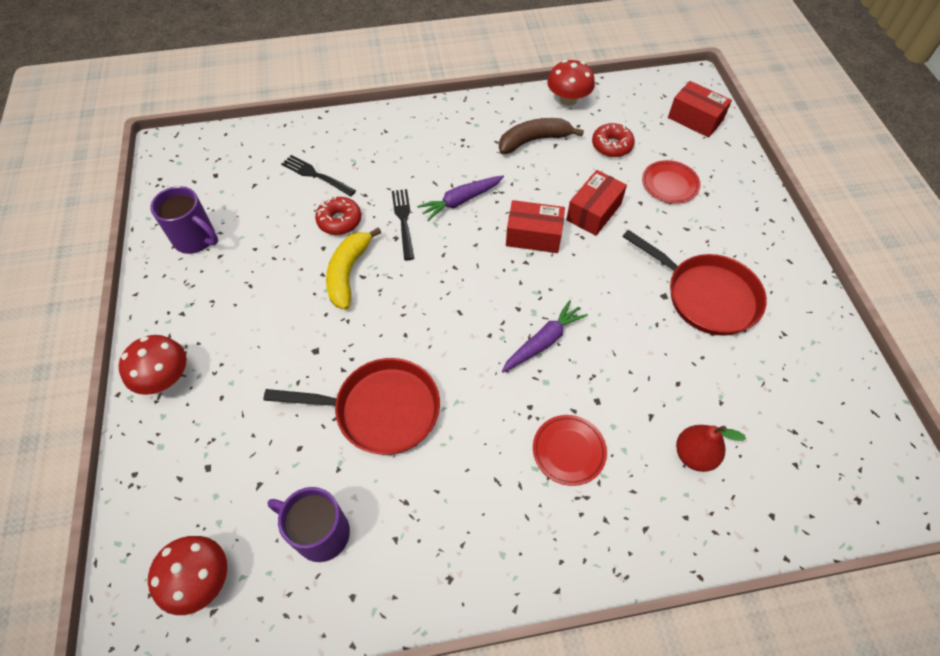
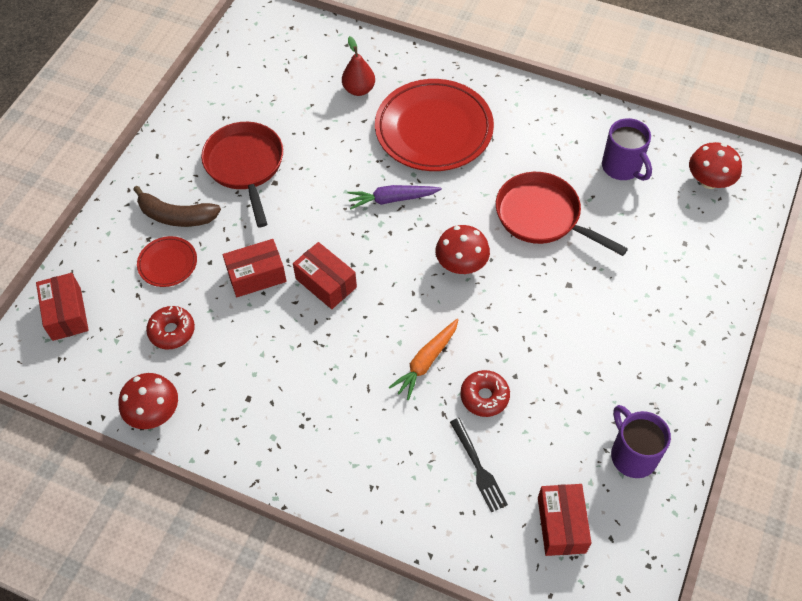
camera: 145 degrees left, 0 degrees up
red mushroom [119,335,187,395] -> red mushroom moved to [436,225,490,274]
yellow banana [326,227,381,310] -> none
black fork [392,189,414,260] -> orange carrot [389,319,458,400]
purple carrot [417,175,504,221] -> none
brown banana [499,118,584,154] -> brown banana moved to [133,186,221,227]
red plate [533,415,607,486] -> red plate [375,79,494,171], size x2.15
none -> red box [538,484,592,556]

